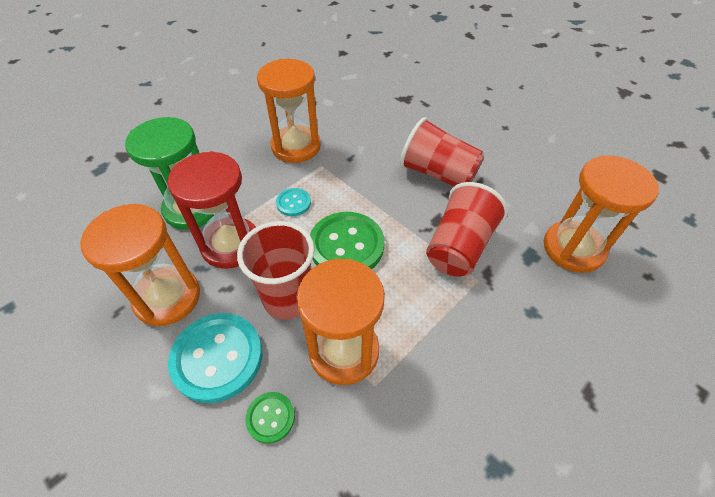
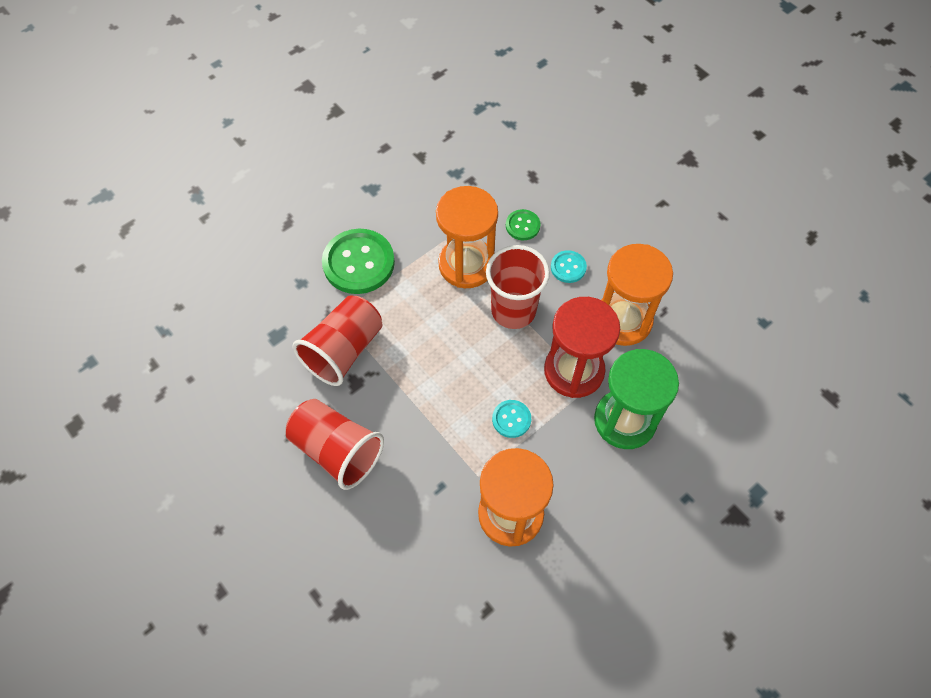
camera: 175 degrees left, 10 degrees up
turquoise button [168,313,263,403] -> turquoise button [551,250,587,283], size x0.50
green button [310,212,385,269] -> green button moved to [322,229,395,294]
orange hourglass [544,156,659,273] -> none

